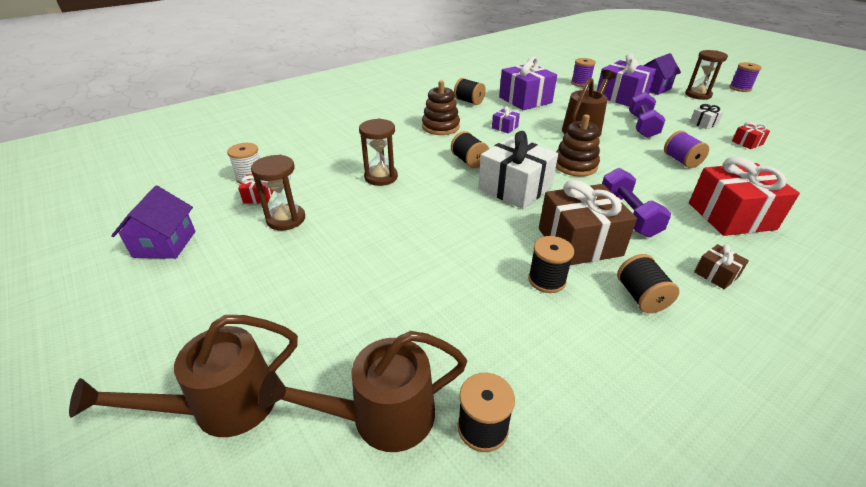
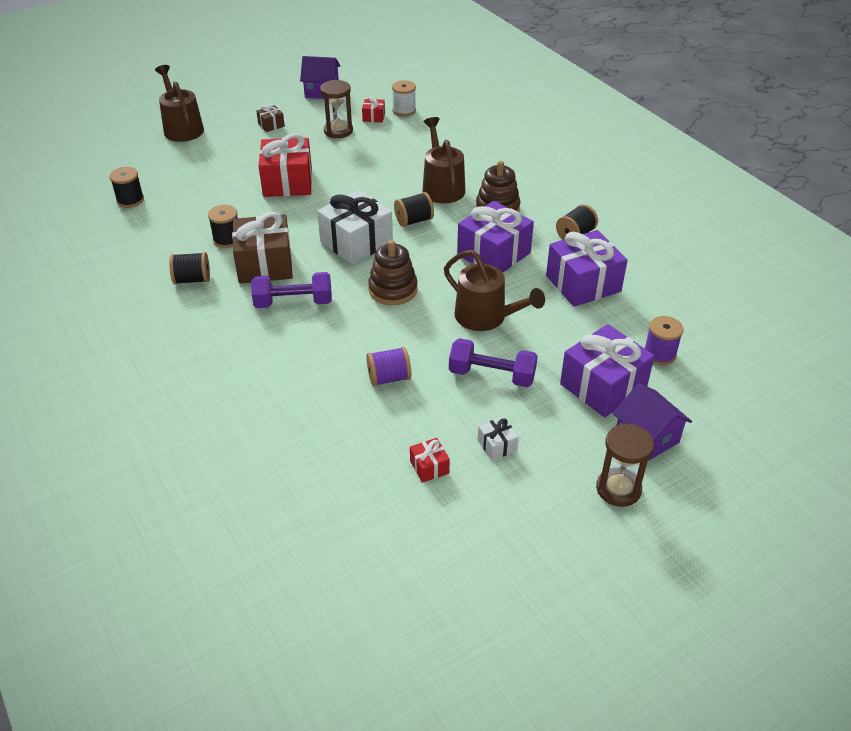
camera: 95 degrees right, 5 degrees up
brown watering can [259,331,467,452] -> brown watering can moved to [422,117,465,203]
brown hourglass [359,119,398,186] -> none
purple gift [492,106,520,134] -> purple gift [457,201,534,273], size x2.21
red gift [689,157,800,236] -> red gift moved to [259,134,312,197]
brown gift [694,244,749,289] -> brown gift moved to [256,105,285,132]
purple spool [729,62,762,92] -> none

